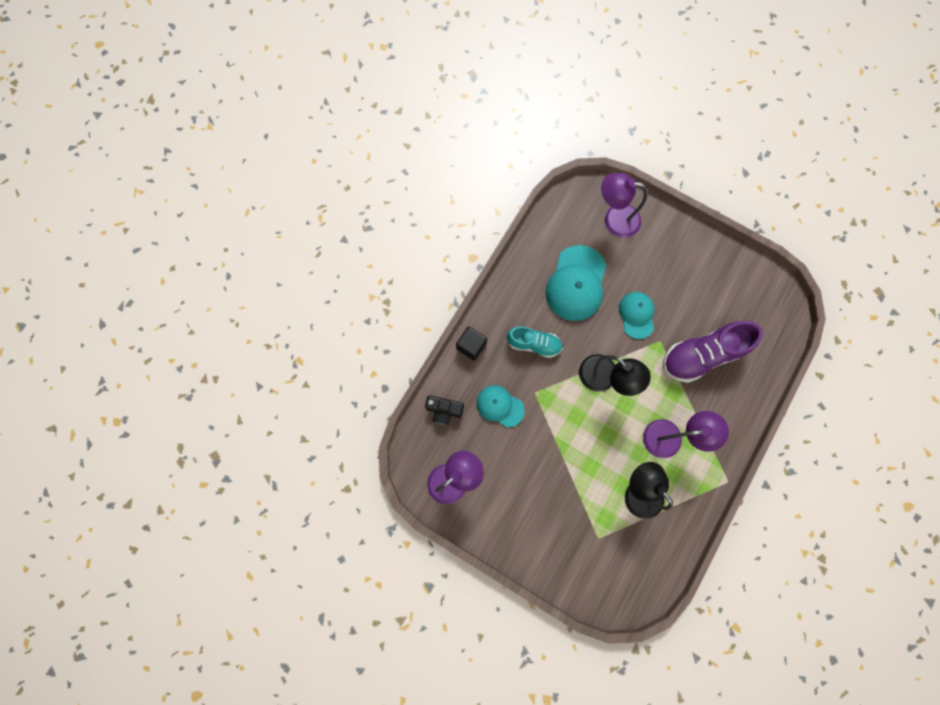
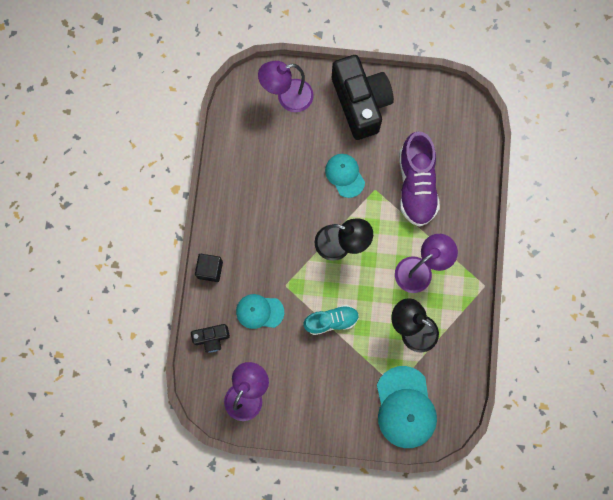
camera: 25 degrees left, 0 degrees up
turquoise shoe [507,326,563,358] -> turquoise shoe moved to [303,305,359,335]
turquoise cap [546,245,606,321] -> turquoise cap moved to [377,366,437,448]
purple shoe [663,321,763,383] -> purple shoe turned 45 degrees counterclockwise [399,131,440,227]
none -> black camera [332,55,394,140]

